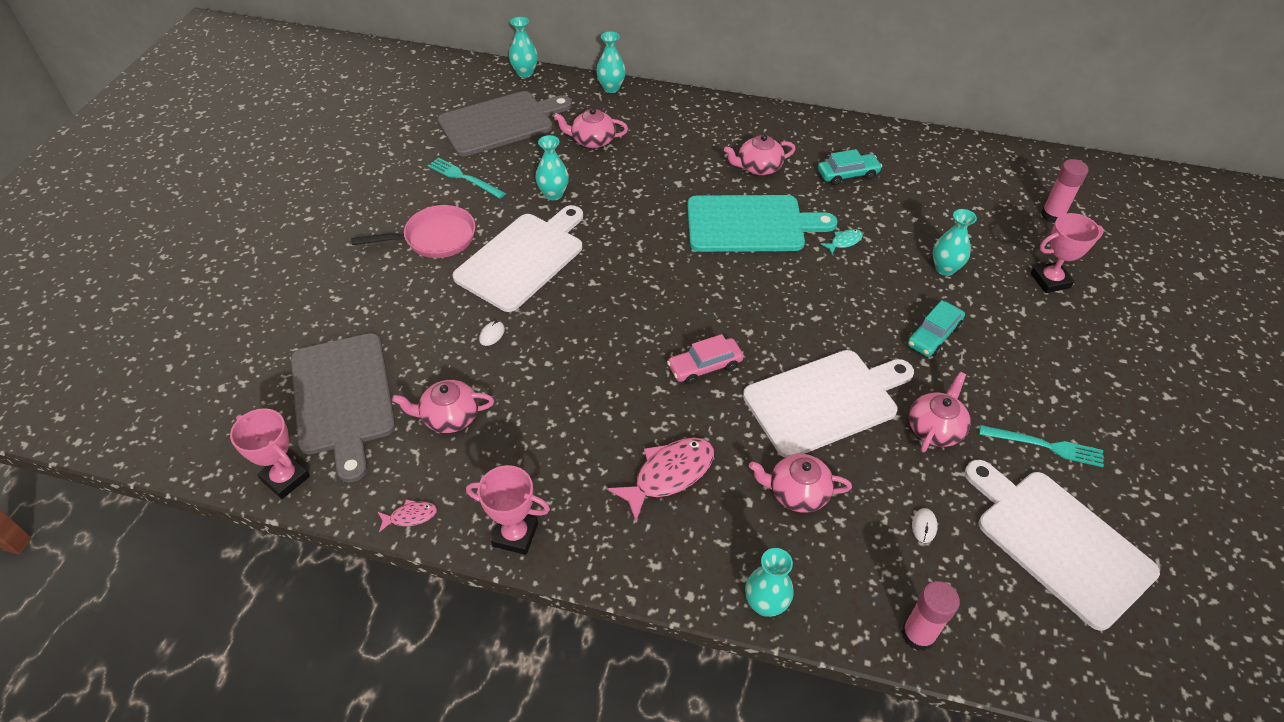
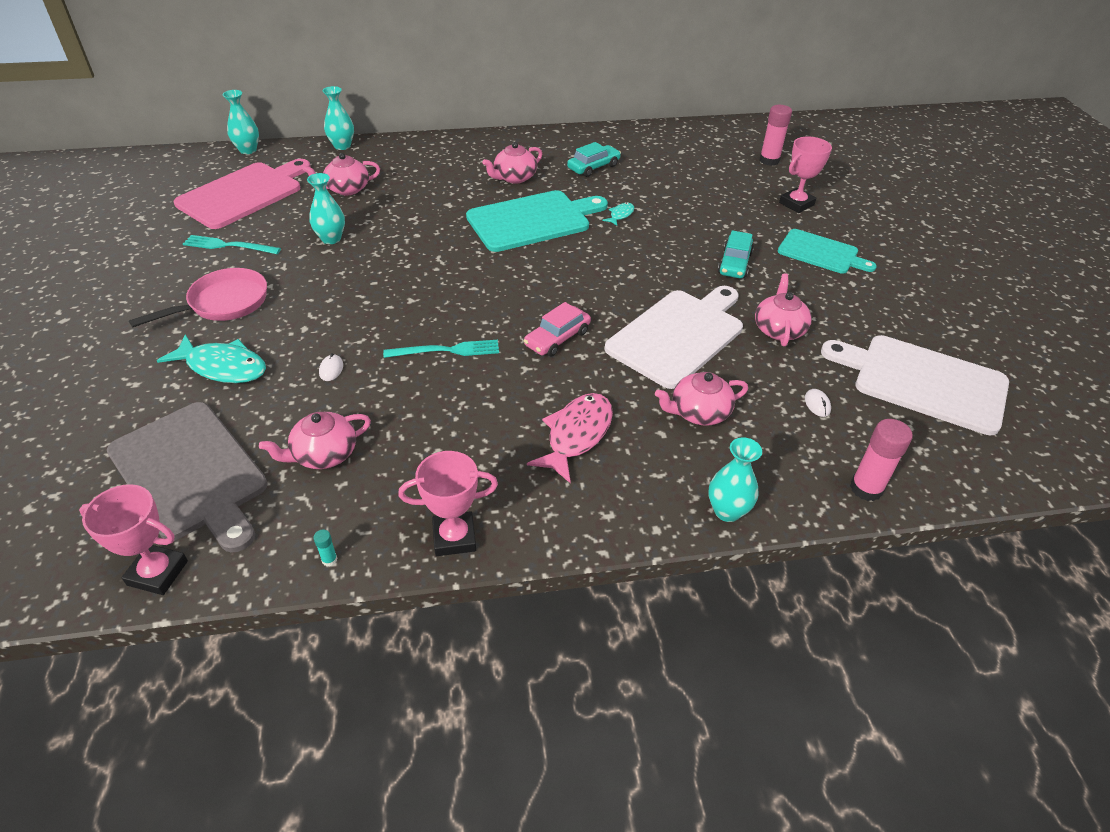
camera: 25 degrees left, 5 degrees down
pink fish [378,499,437,532] -> turquoise glue stick [313,530,338,566]
grey cutting board [438,91,572,156] -> pink cutting board [174,159,311,229]
white cutting board [453,205,583,312] -> none
turquoise vase [933,209,977,276] -> none
turquoise fork [979,425,1104,467] -> turquoise fork moved to [383,340,499,358]
none -> turquoise fish [157,334,266,383]
none -> turquoise cutting board [778,229,877,274]

